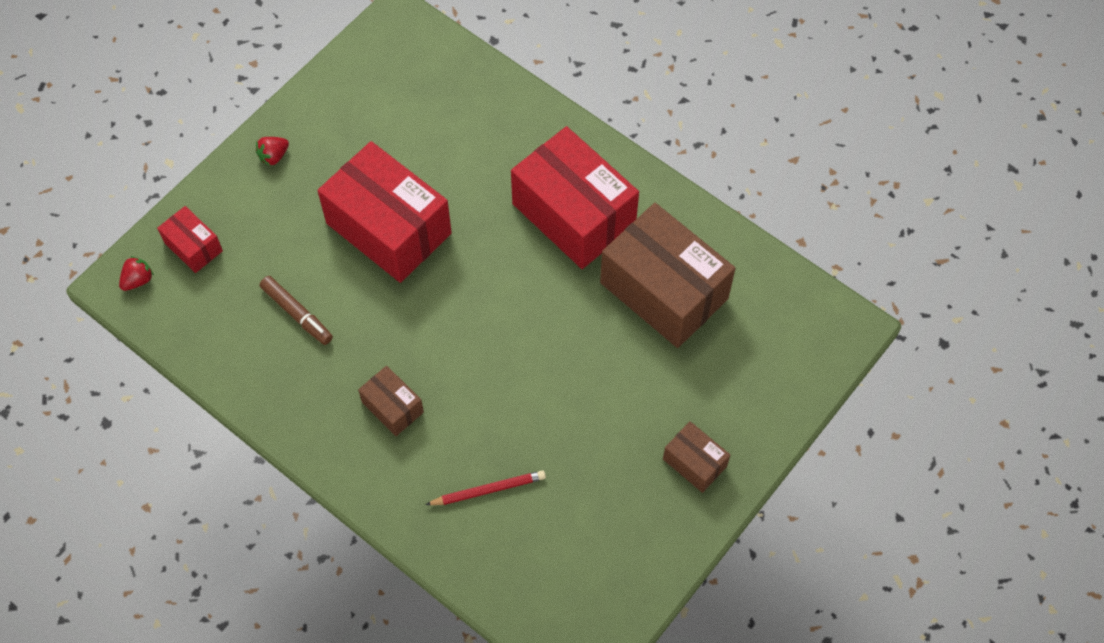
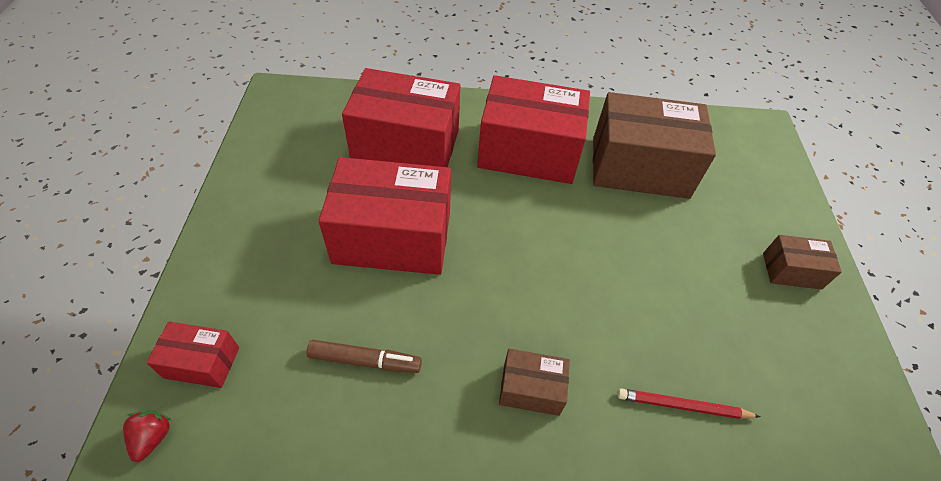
camera: 40 degrees left, 10 degrees down
red strawberry [256,137,289,166] -> none
red pencil [425,470,546,505] -> red pencil turned 120 degrees counterclockwise [617,389,761,419]
none -> red box [342,68,460,167]

